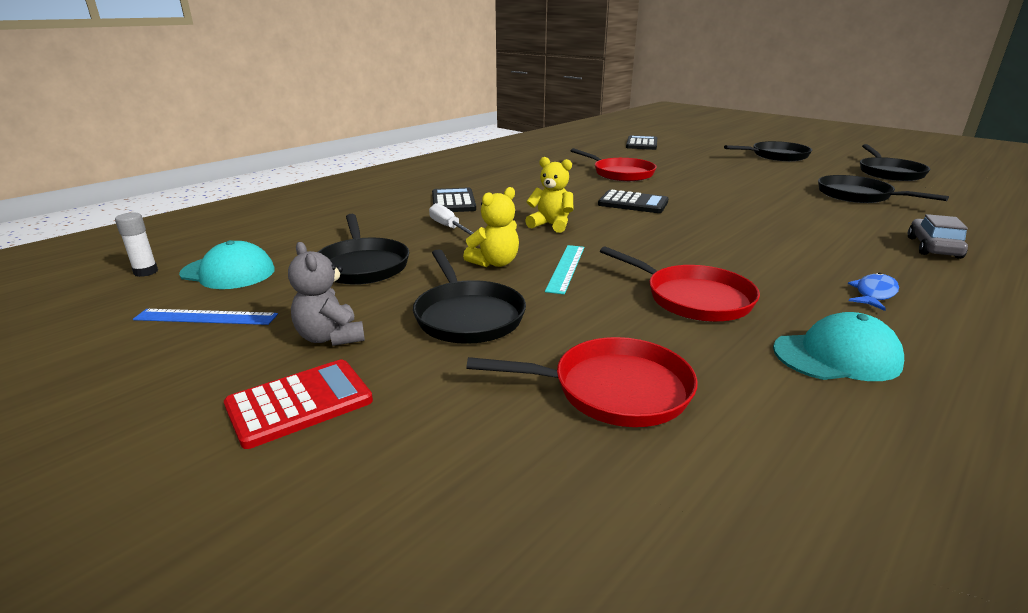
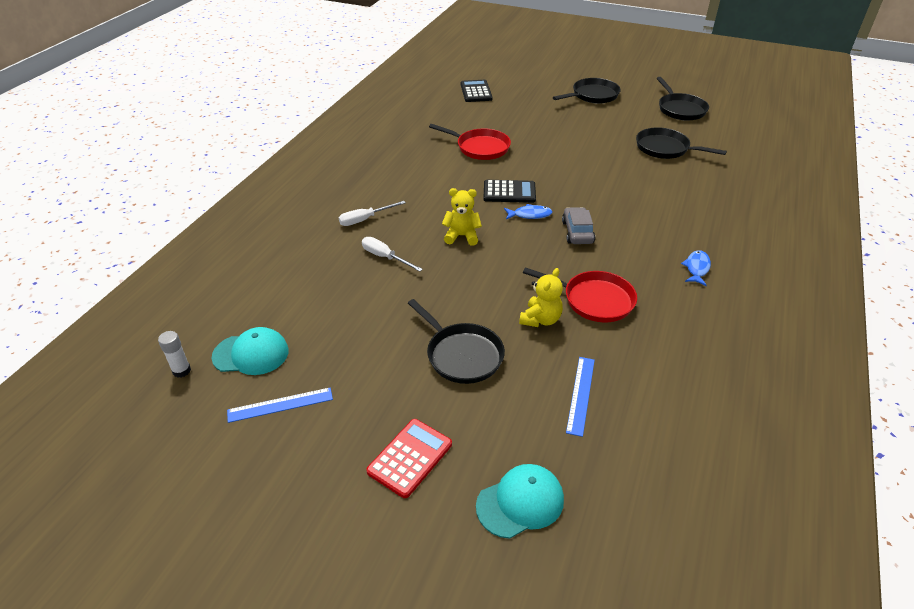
camera: 20 degrees left, 15 degrees up
grey teddy bear [288,242,365,346] -> none
black pan [318,214,409,285] -> none
black calculator [432,187,476,212] -> white screwdriver [339,201,406,226]
yellow teddy bear [463,187,519,267] -> yellow teddy bear moved to [519,268,563,327]
red pan [466,337,698,427] -> blue ruler [566,357,595,437]
turquoise ruler [545,245,584,295] -> none
turquoise cap [773,312,904,381] -> turquoise cap moved to [476,464,564,539]
grey car [908,214,968,259] -> grey car moved to [562,207,595,244]
none -> blue fish [504,204,553,219]

